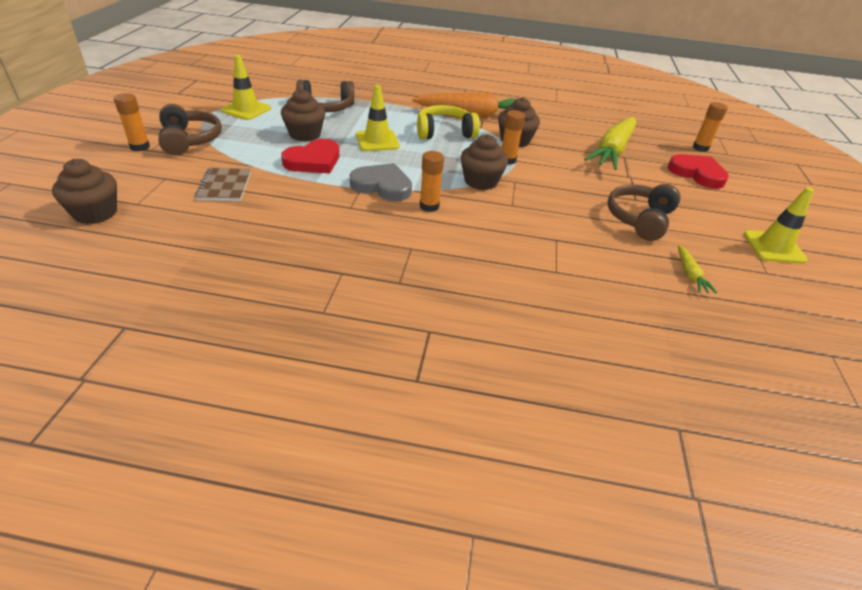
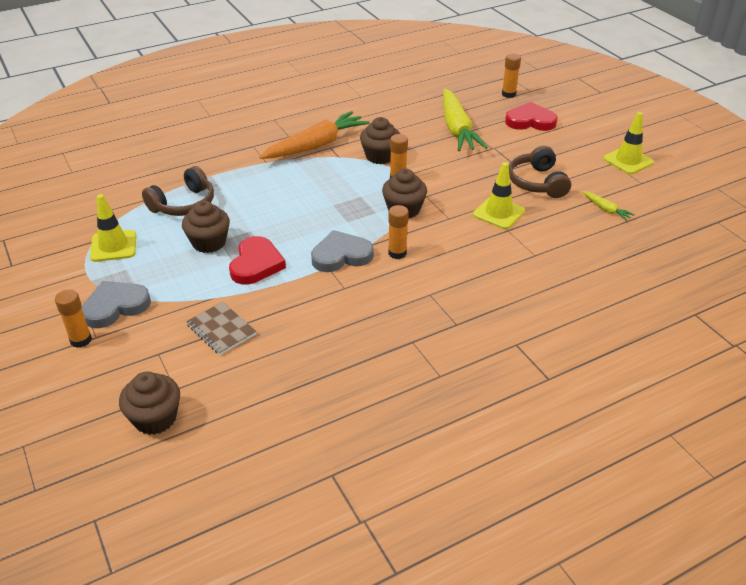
camera: 35 degrees left, 0 degrees up
brown headphones [159,104,222,155] -> grey heart [82,281,151,328]
yellow traffic cone [356,85,400,151] -> yellow traffic cone moved to [473,162,525,229]
yellow headphones [417,105,480,139] -> none

